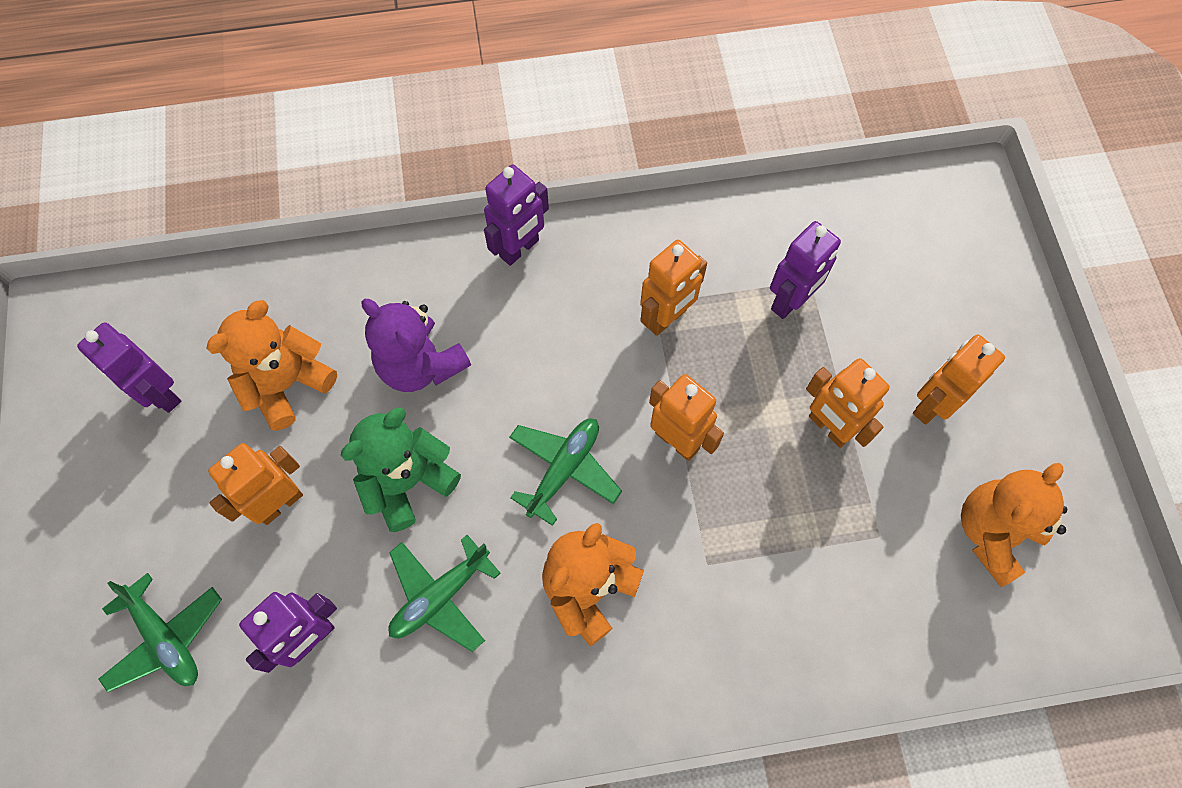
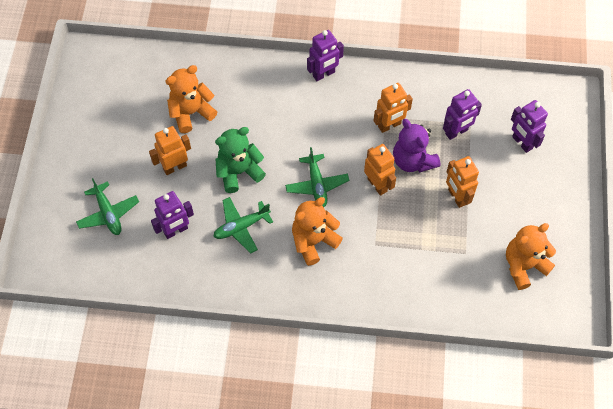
camera: 15 degrees right, 5 degrees down
purple robot [77,322,181,413] -> purple robot moved to [511,100,548,153]
purple teddy bear [361,299,471,392] -> purple teddy bear moved to [393,119,441,172]
green plane [509,419,622,526] -> green plane turned 120 degrees clockwise [285,147,349,207]
orange robot [913,334,1005,425] -> none

